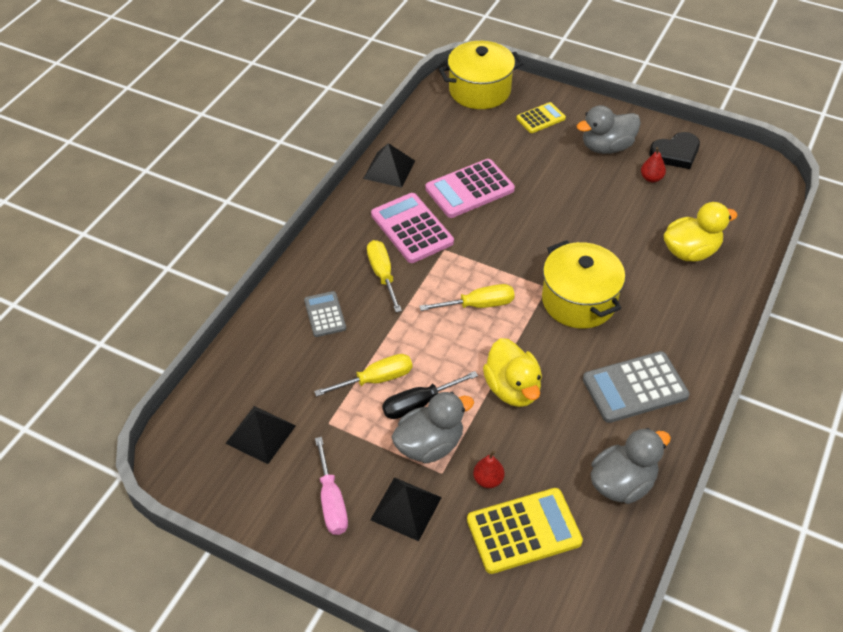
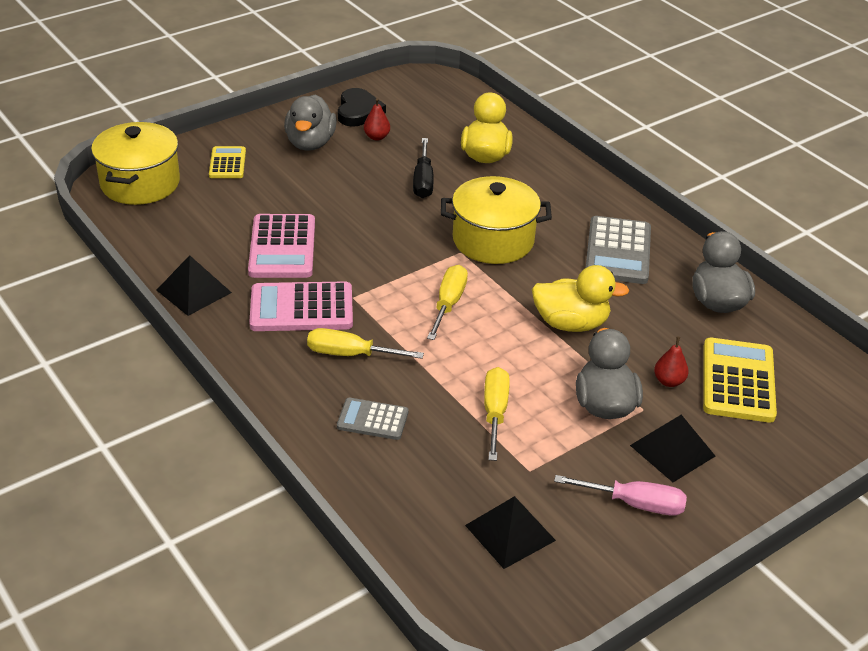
camera: 65 degrees left, 10 degrees down
black screwdriver [382,371,478,419] -> black screwdriver moved to [413,138,434,198]

